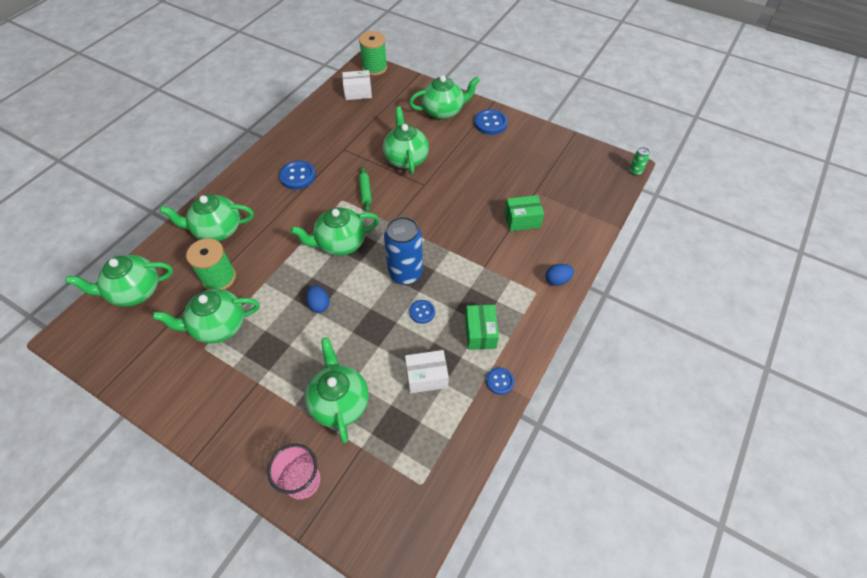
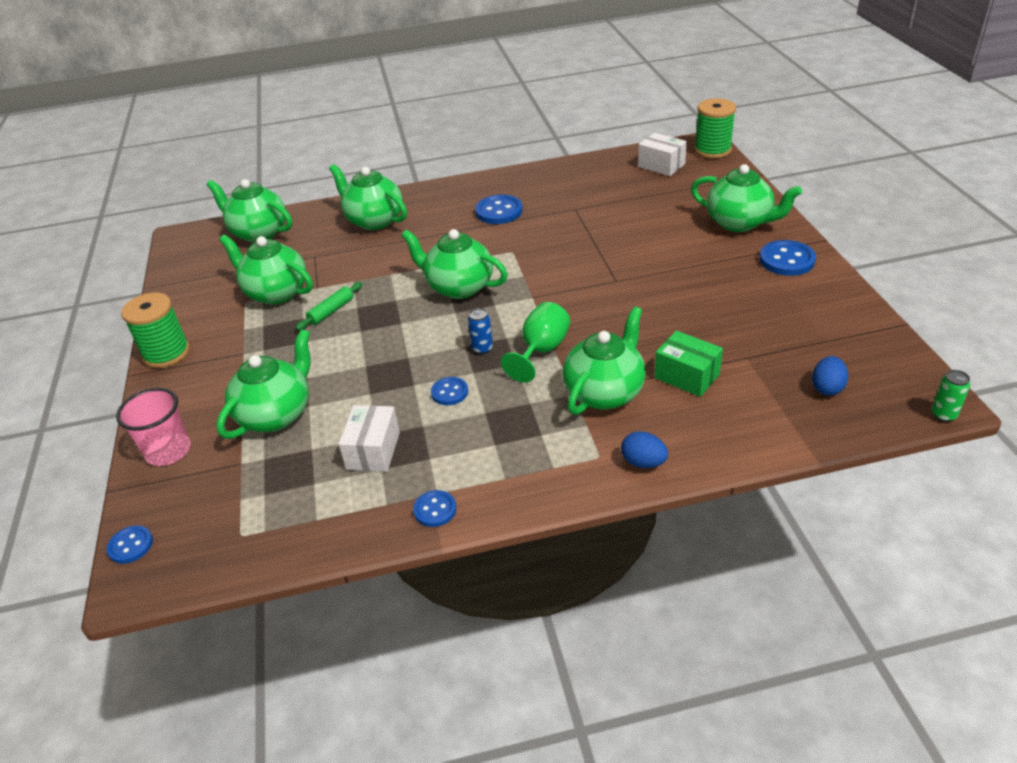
camera: 50 degrees right, 15 degrees down
green spool [186,238,236,290] -> green spool moved to [121,293,190,368]
blue egg [306,285,330,313] -> blue egg moved to [812,356,848,396]
green rolling pin [359,167,372,212] -> green rolling pin moved to [296,282,363,330]
green teapot [383,107,429,174] -> green teapot moved to [563,307,646,415]
blue can [384,216,423,285] -> blue can [468,308,493,354], size x0.44
white box [405,350,449,393] -> white box turned 60 degrees clockwise [339,405,400,472]
green box [465,305,499,350] -> none
none -> blue button [106,525,153,564]
none -> green goblet [501,302,570,383]

